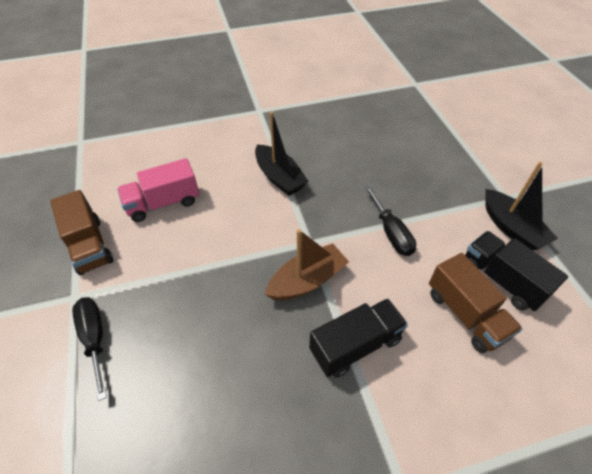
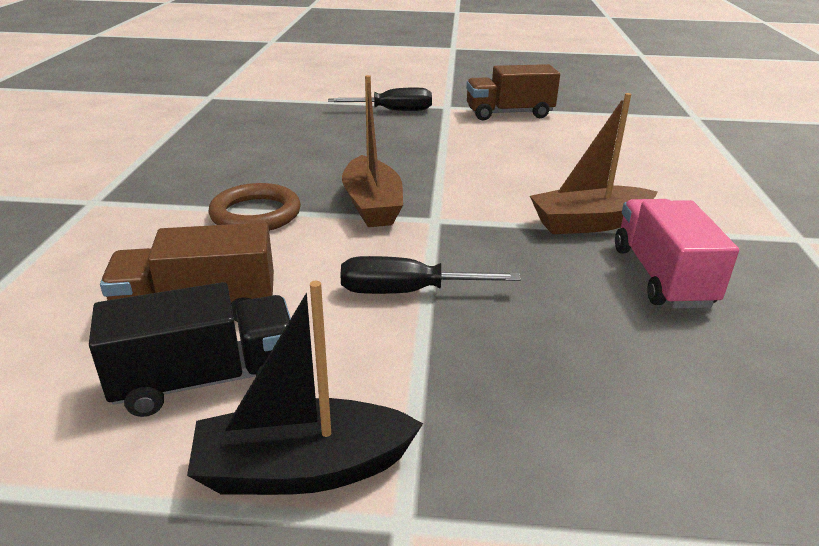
camera: 110 degrees right, 20 degrees down
pink truck [117,158,199,222] -> pink truck moved to [615,199,739,309]
black boat [255,111,308,196] -> brown boat [530,93,658,234]
black truck [309,298,408,378] -> brown ring [209,183,301,231]

